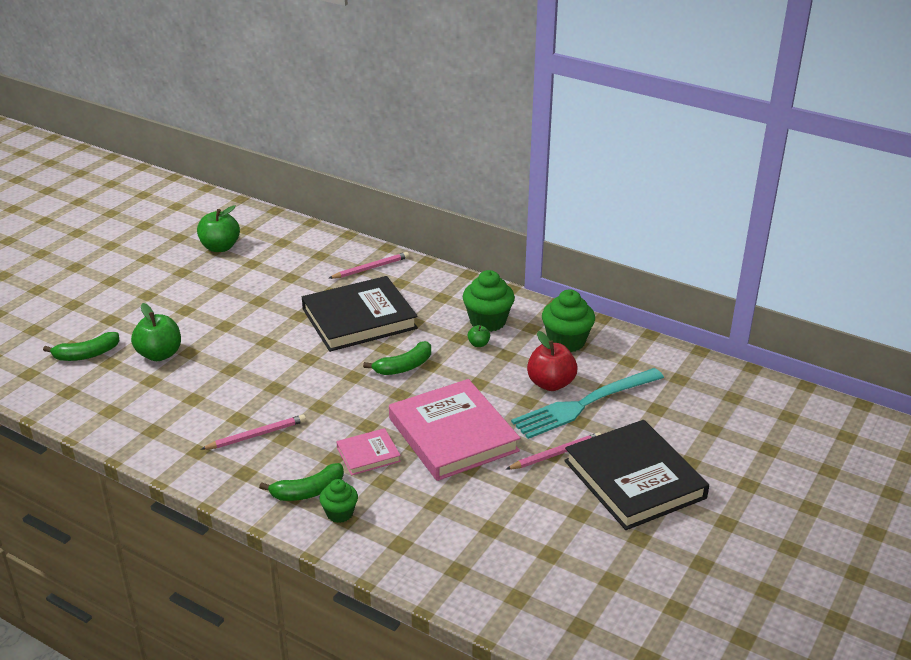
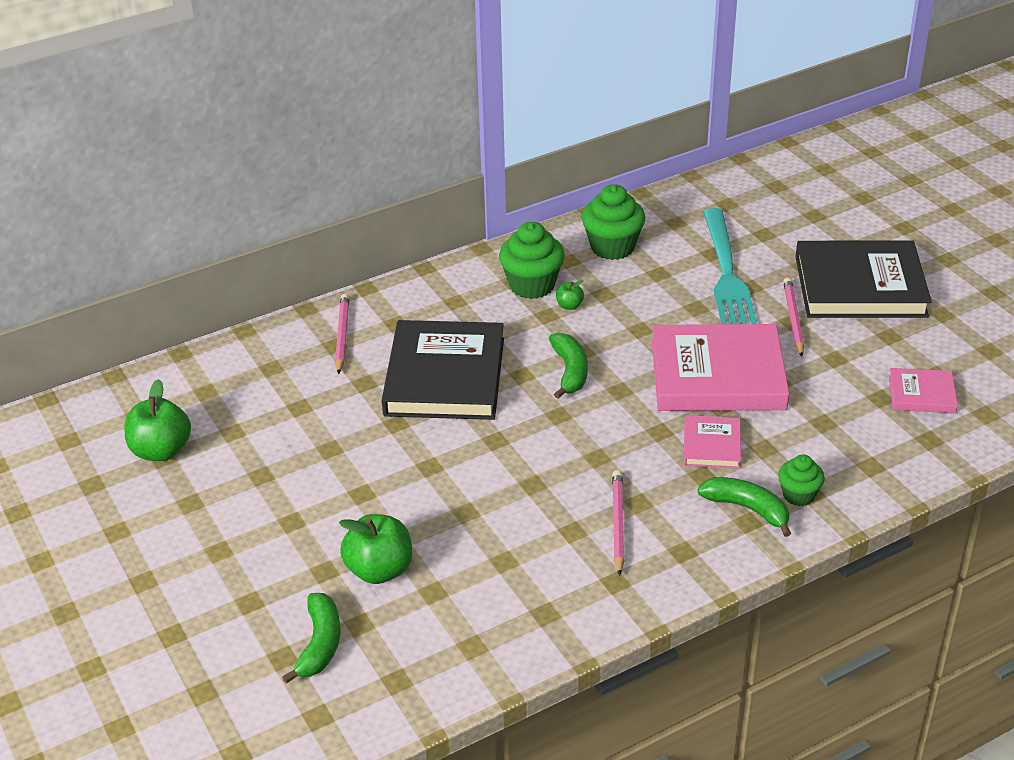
camera: 60 degrees left, 5 degrees up
green banana [259,463,344,501] -> green banana turned 60 degrees counterclockwise [697,477,791,537]
red apple [527,331,578,391] -> none
none -> pink book [889,368,958,413]

